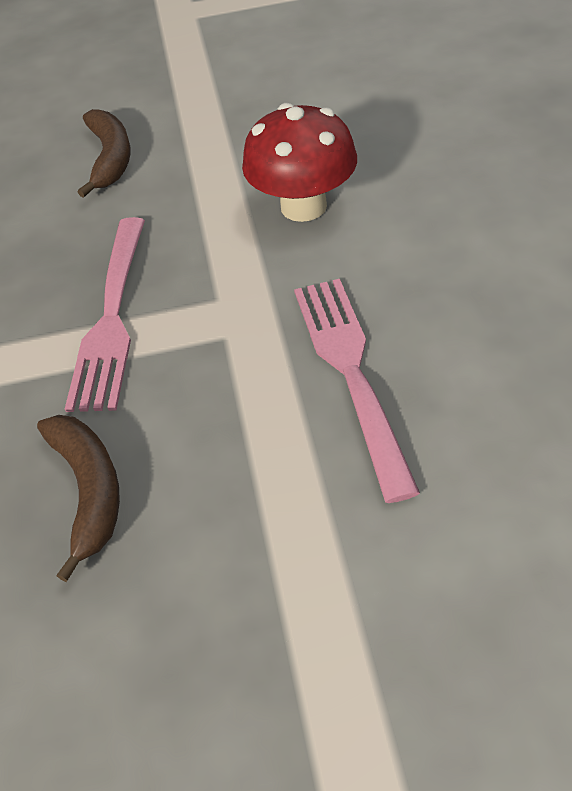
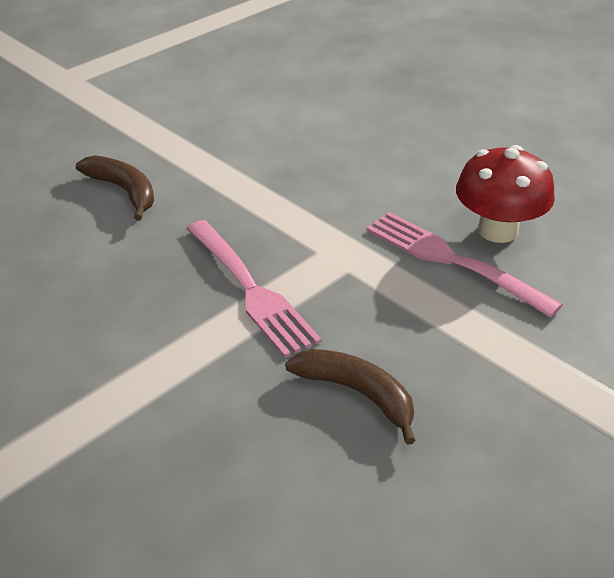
camera: 40 degrees left, 10 degrees down
red mushroom [242,103,357,222] -> red mushroom moved to [456,145,555,243]

